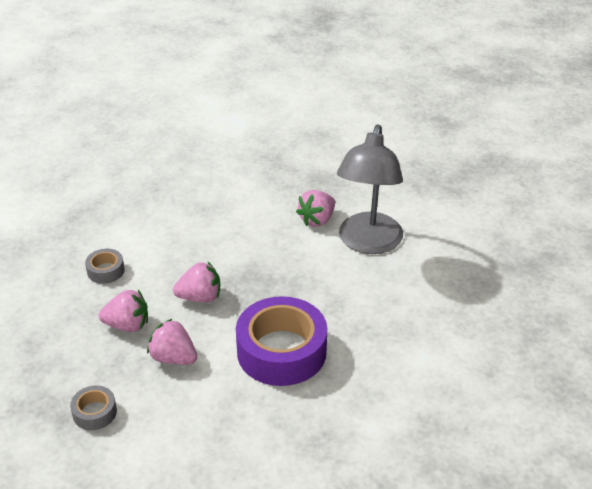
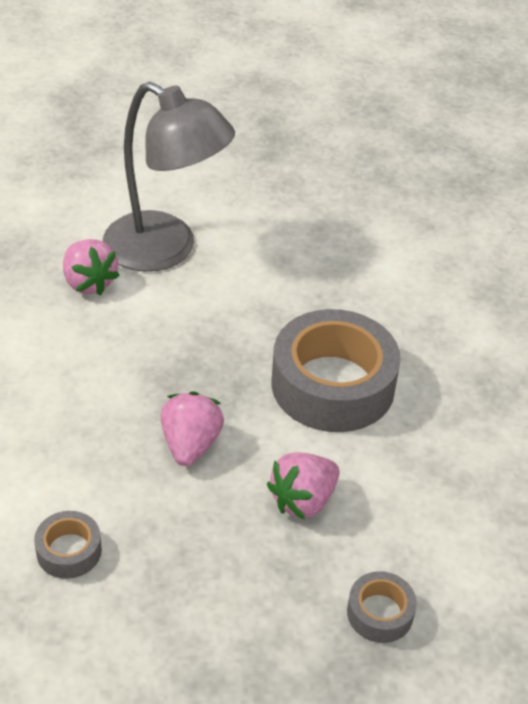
camera: 75 degrees left, 5 degrees up
pink strawberry [99,290,148,332] -> none
purple tape [236,296,327,386] -> grey tape [272,309,401,432]

